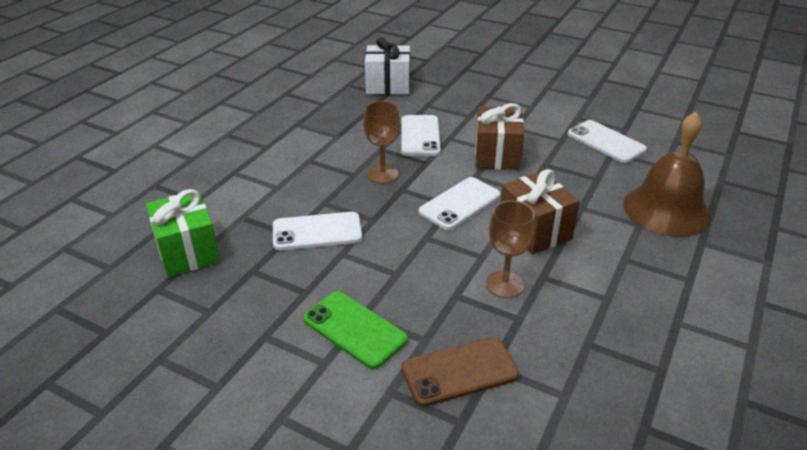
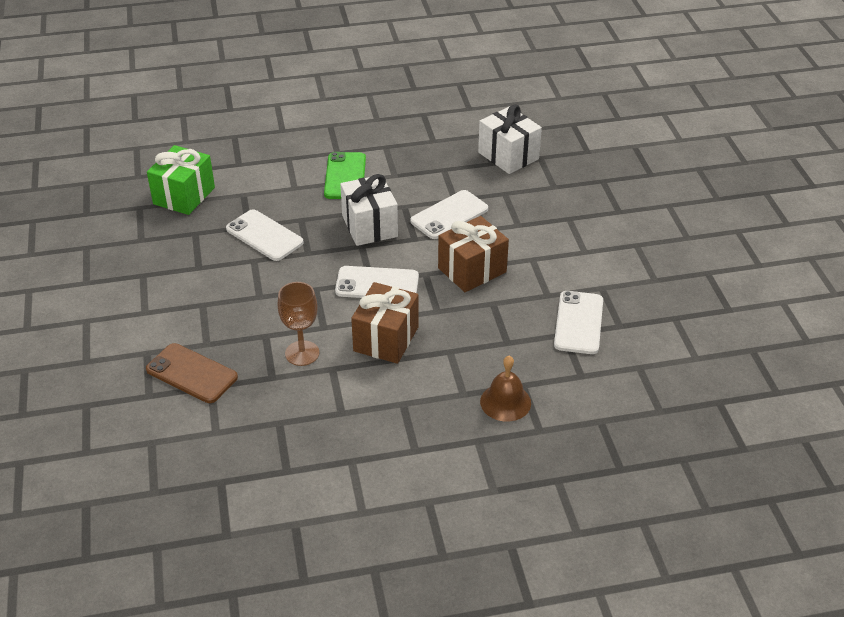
camera: 50 degrees right, 5 degrees up
green phone [303,291,408,369] -> green phone moved to [324,152,366,199]
brown goblet [363,101,400,184] -> white gift [340,174,398,246]
brown bell [623,112,712,237] -> brown bell [480,356,531,422], size x0.56

